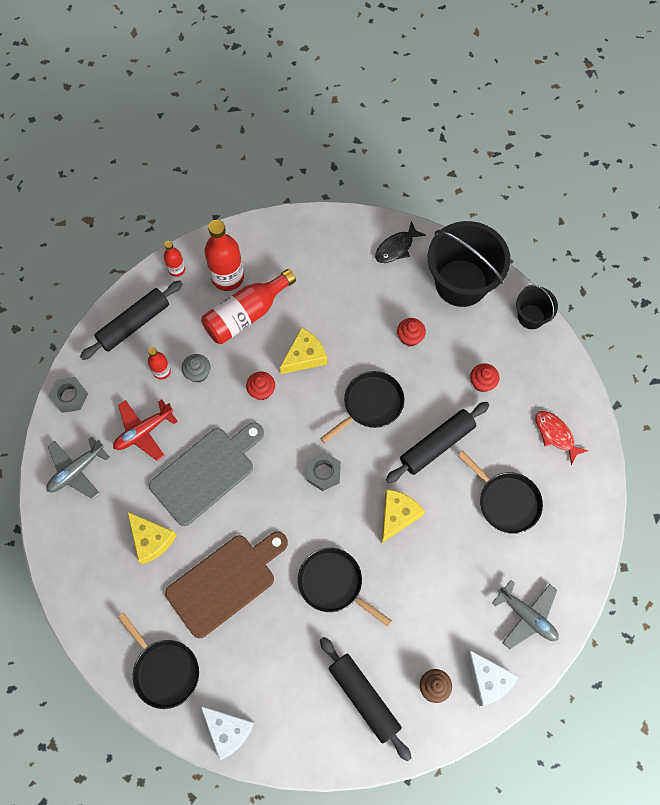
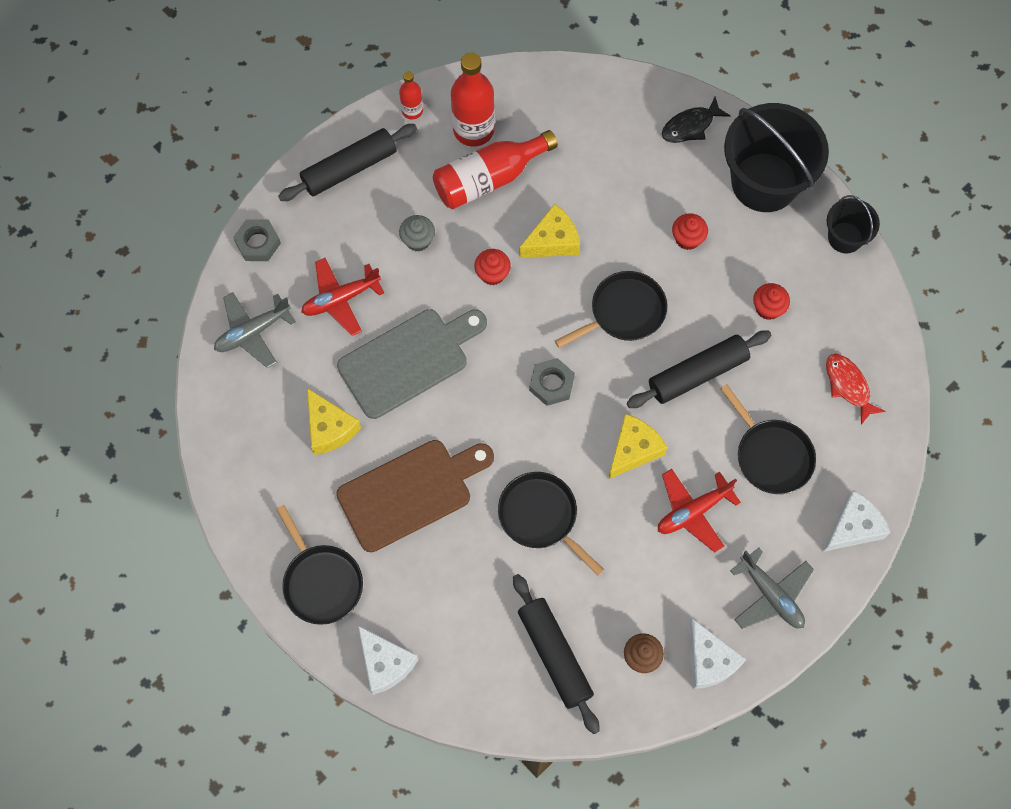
camera: 10 degrees right, 0 degrees up
red bottle [148,347,171,379] -> none
none -> red plane [658,469,741,553]
none -> white cheese [823,490,891,552]

